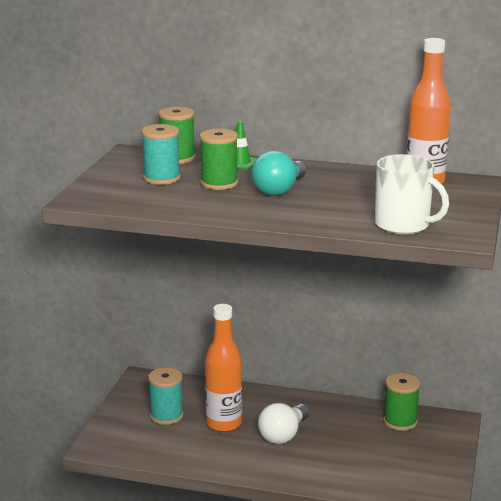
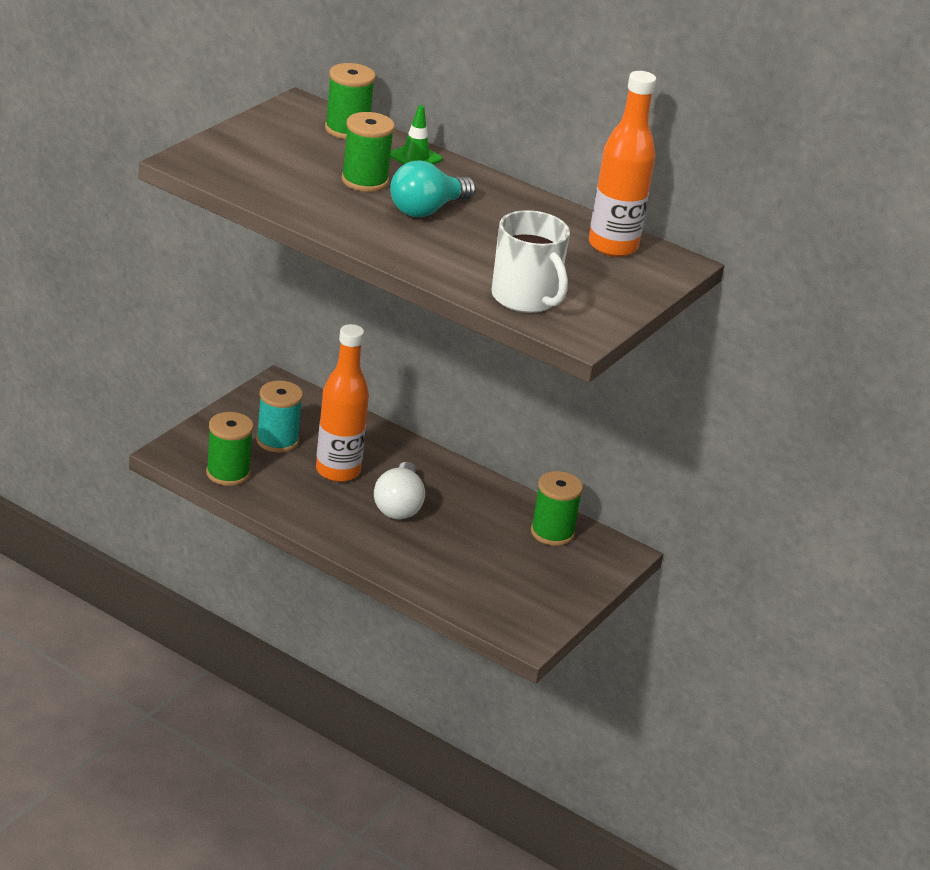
camera: 15 degrees right, 10 degrees up
turquoise spool [141,124,180,185] -> none
white light bulb [258,403,309,444] -> white light bulb turned 45 degrees counterclockwise [374,462,425,519]
none -> green spool [206,412,254,486]

